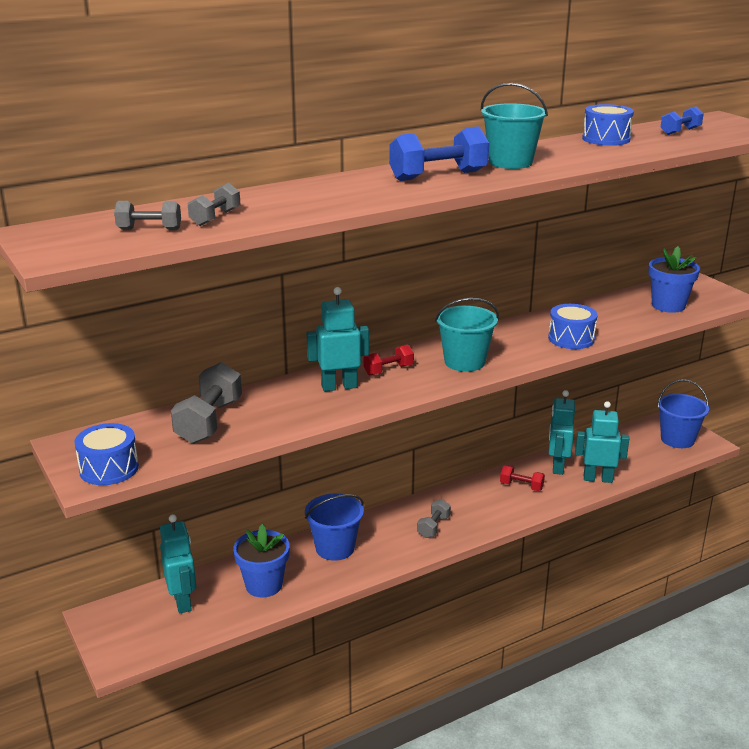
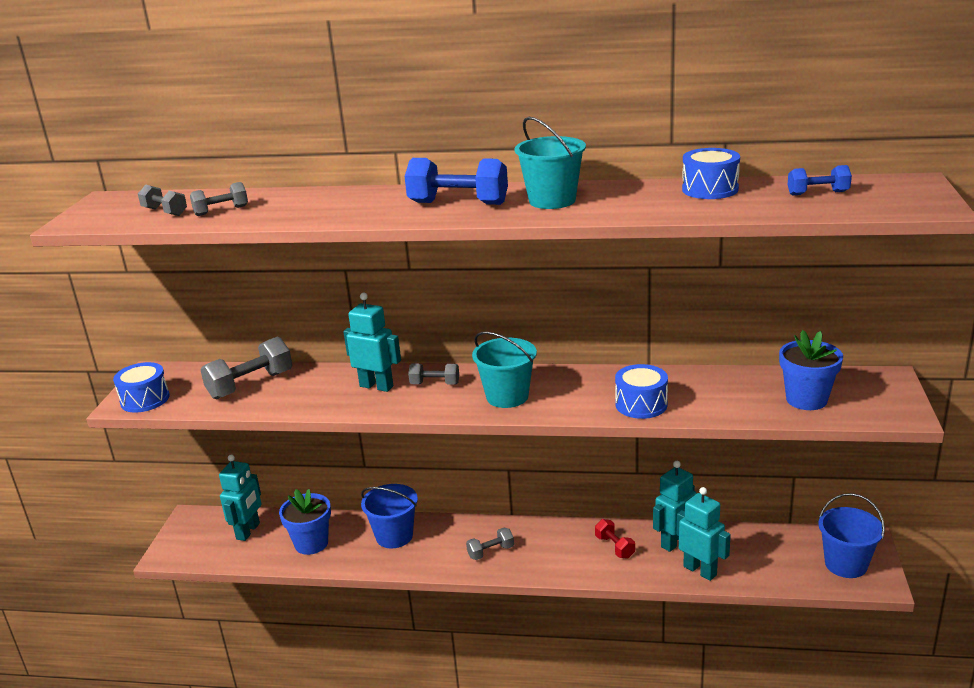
camera: 40 degrees right, 0 degrees up
red dumbbell [363,345,414,375] -> grey dumbbell [408,364,459,385]

